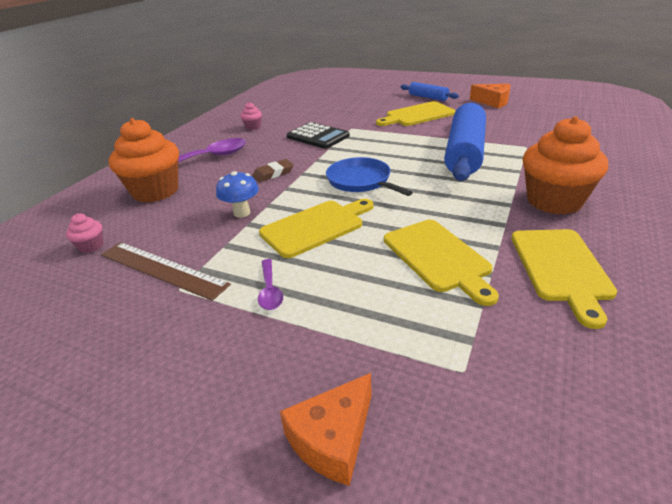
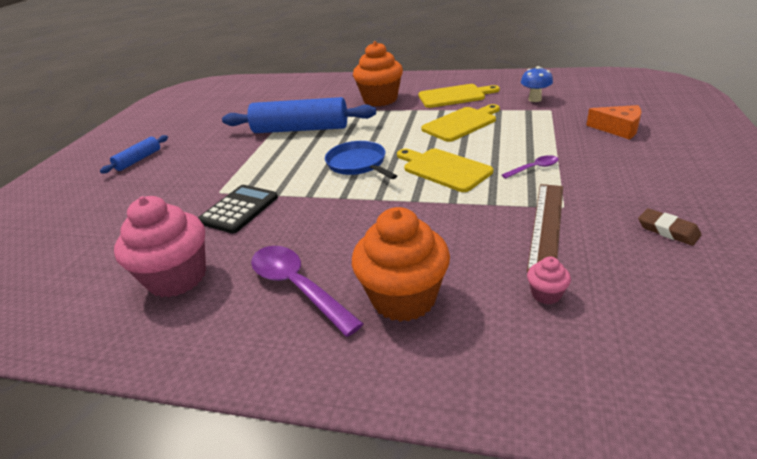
camera: 100 degrees left, 0 degrees up
blue mushroom [216,171,259,218] -> blue mushroom moved to [521,66,553,102]
pink cupcake [240,102,262,130] -> pink cupcake [114,196,206,298], size x2.34
brown eraser [252,159,294,182] -> brown eraser moved to [638,208,702,246]
blue pan [326,157,413,196] -> blue pan turned 105 degrees clockwise [325,141,397,179]
yellow cutting board [376,101,455,126] -> none
orange cheese [470,84,511,108] -> none

